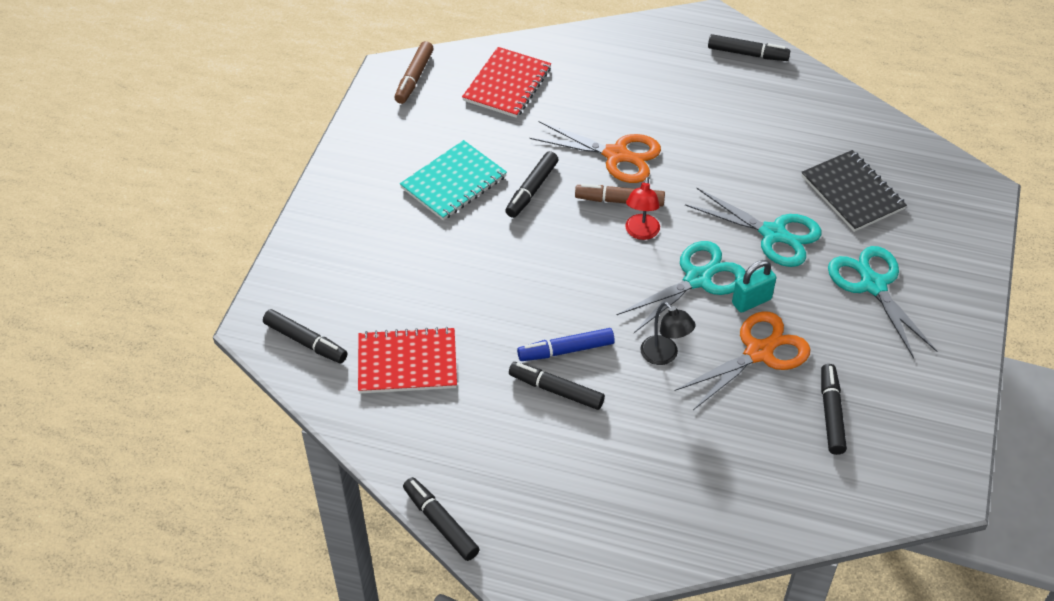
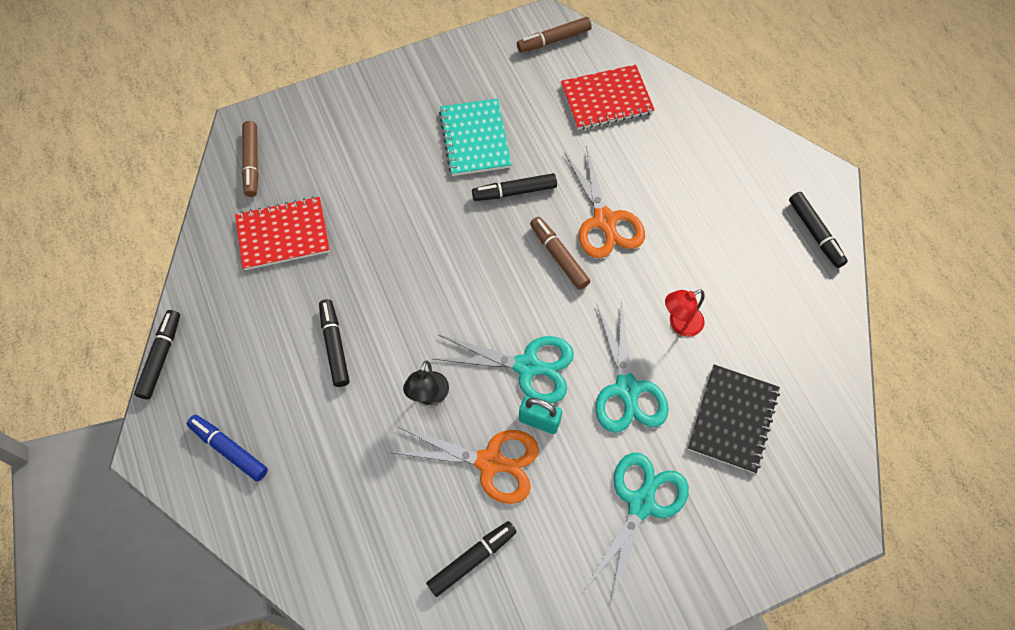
camera: 50 degrees right, 15 degrees up
black marker [263,309,347,363] -> brown marker [242,121,259,197]
red notebook [358,327,457,393] -> red notebook turned 60 degrees counterclockwise [235,197,330,270]
turquoise notebook [400,140,507,220] -> turquoise notebook turned 75 degrees clockwise [439,98,512,176]
blue marker [517,328,615,361] -> blue marker moved to [187,415,268,481]
red lamp [625,177,660,240] -> red lamp moved to [665,289,705,337]

